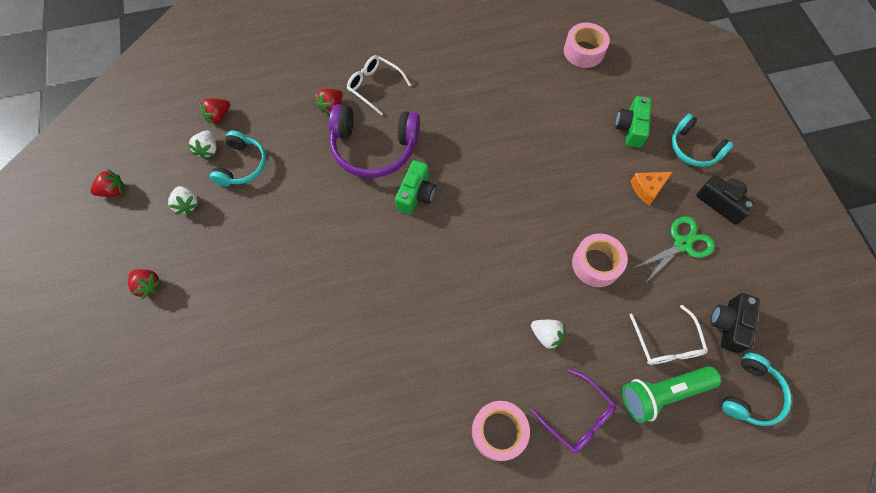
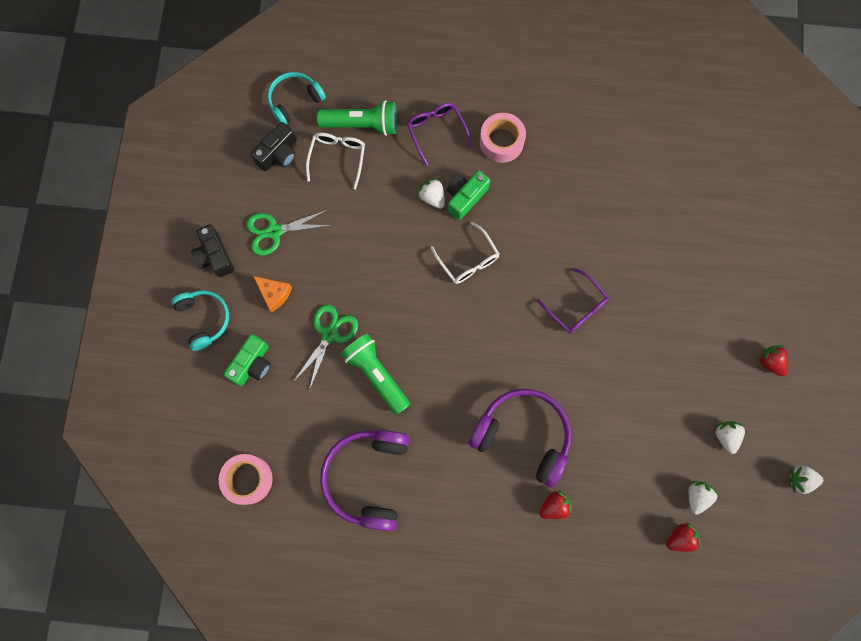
camera: 160 degrees left, 10 degrees up
red strawberry [90,169,125,197] -> white strawberry [788,465,823,494]
turquoise headphones [210,130,266,186] -> none
white glasses [347,55,411,115] -> white glasses moved to [430,222,499,284]
green camera [395,160,436,214] -> green camera moved to [447,170,490,220]
pink tape [572,234,628,287] -> none
orange cheese [631,172,672,205] -> orange cheese turned 45 degrees clockwise [253,276,292,312]
none -> green scissors [293,305,358,391]
none -> purple headphones [320,430,409,531]
none -> green flashlight [340,334,410,415]
none -> purple glasses [537,268,609,334]

